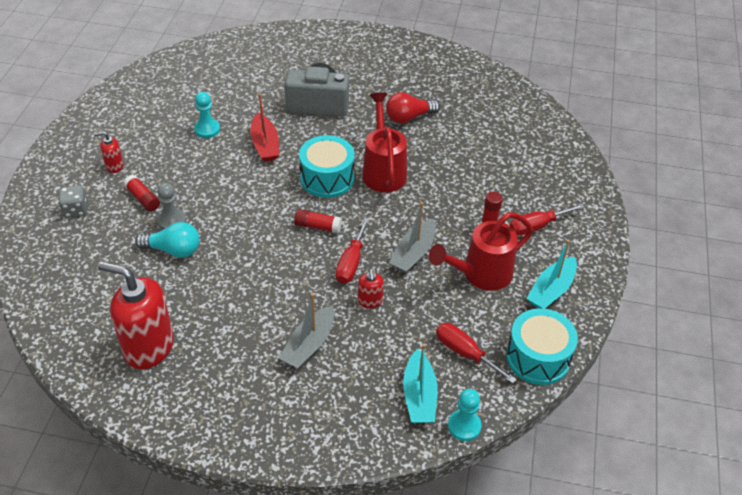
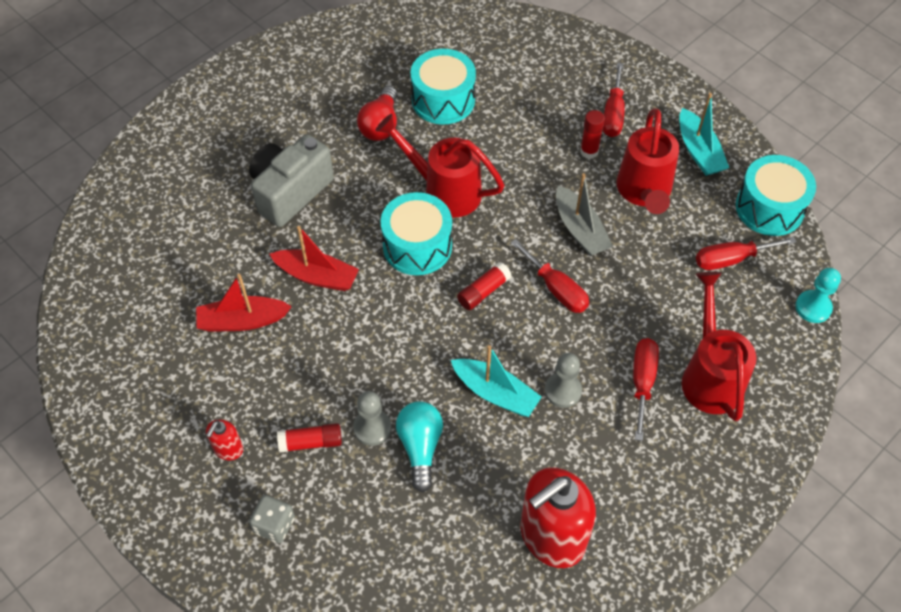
camera: 55 degrees left, 10 degrees up
turquoise light bulb [135,222,199,258] -> turquoise light bulb turned 45 degrees counterclockwise [396,401,443,492]
turquoise pawn [194,92,220,138] -> red boat [196,274,292,332]
grey boat [279,293,334,369] -> red screwdriver [633,338,659,441]
red soap dispenser [358,269,384,309] -> none
turquoise boat [403,344,438,423] -> turquoise boat moved to [451,345,542,417]
none -> turquoise drum [411,49,476,125]
none -> grey pawn [545,353,582,408]
none -> red watering can [682,272,757,421]

